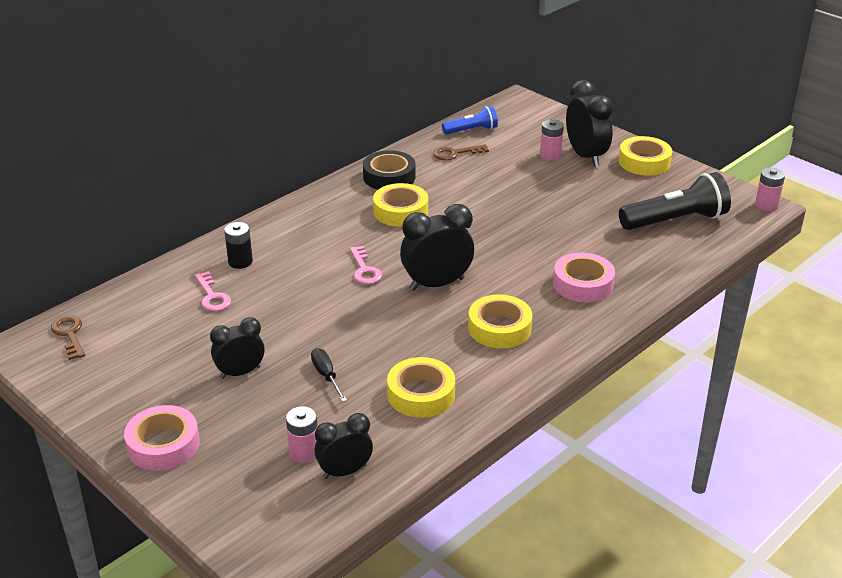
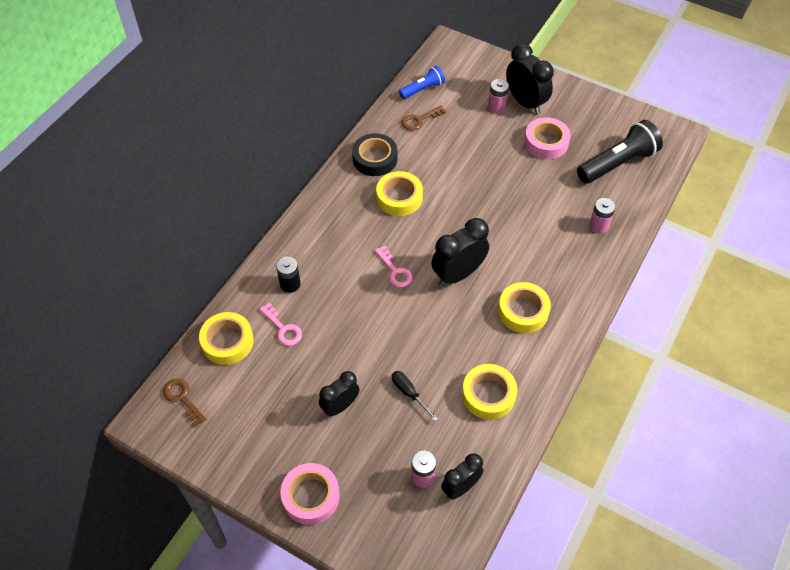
camera: 15 degrees left, 20 degrees up
pink tape [553,252,615,302] -> pink tape moved to [524,117,571,159]
yellow tape [619,136,672,176] -> yellow tape moved to [199,312,254,365]
pink battery [755,167,785,211] -> pink battery moved to [589,198,615,234]

